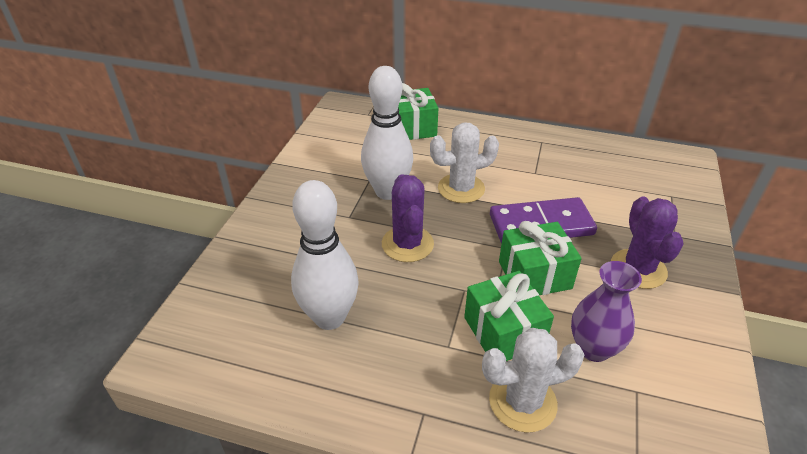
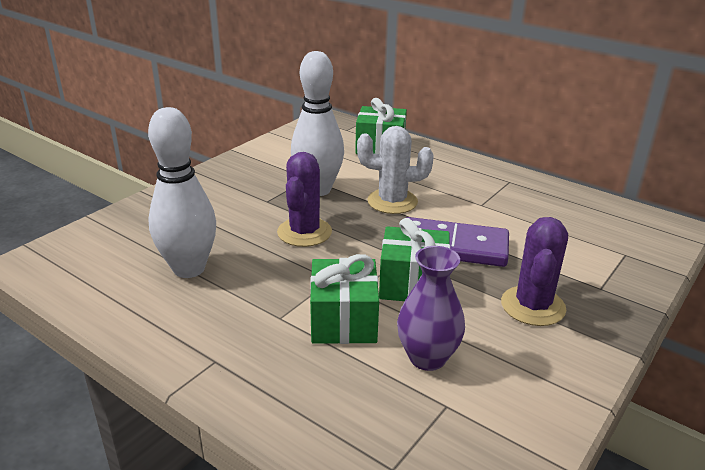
camera: 20 degrees right, 10 degrees down
white cactus [482,328,585,433] -> none

